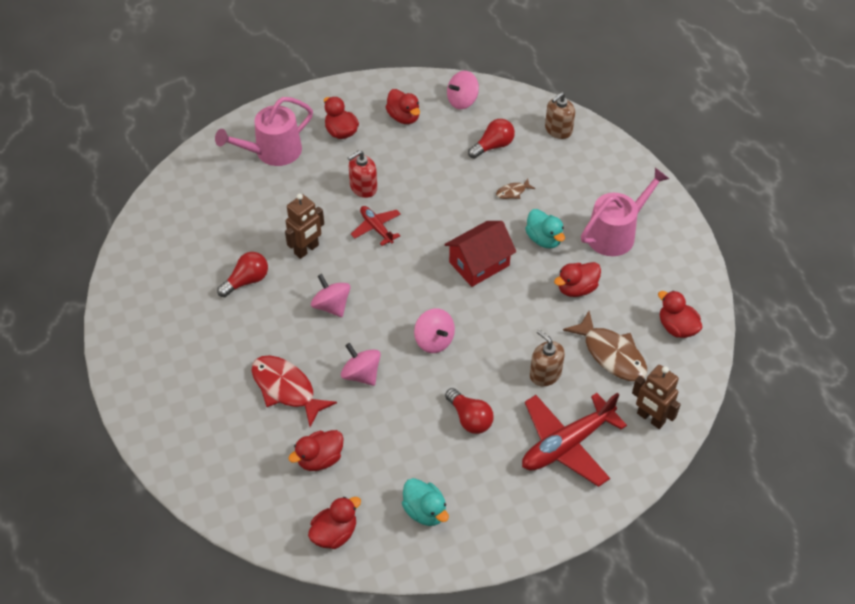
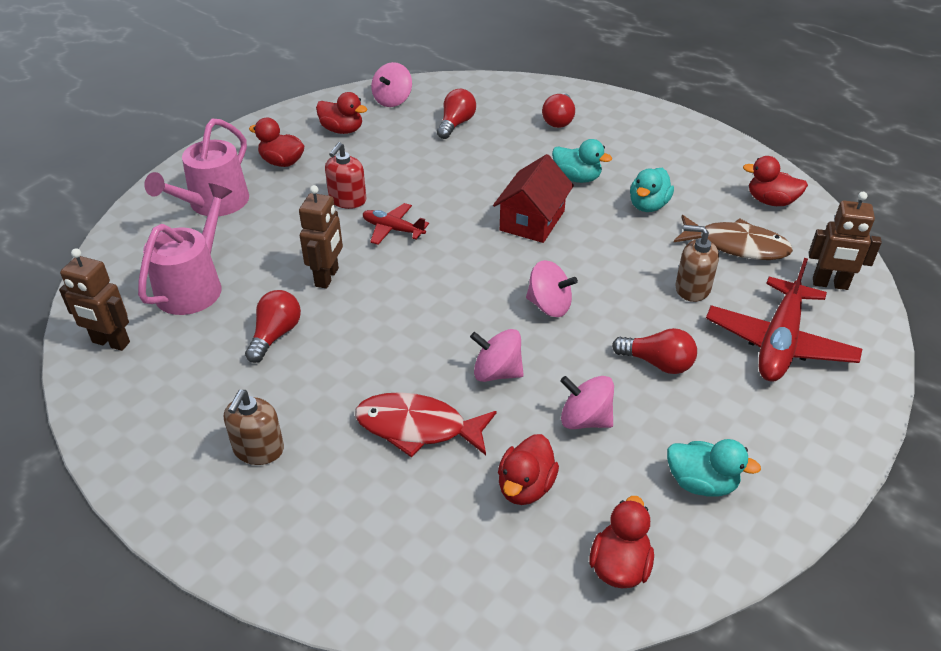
camera: 30 degrees left, 10 degrees down
pink spinning top [311,274,350,317] -> pink spinning top moved to [560,376,614,429]
brown fish [496,179,535,199] -> none
brown soap dispenser [545,92,575,139] -> brown soap dispenser moved to [224,390,284,465]
red duck [554,262,601,297] -> turquoise duck [630,168,674,212]
pink watering can [581,168,669,256] -> pink watering can moved to [138,183,233,315]
none -> brown robot [59,248,130,351]
none -> red light bulb [542,93,575,128]

